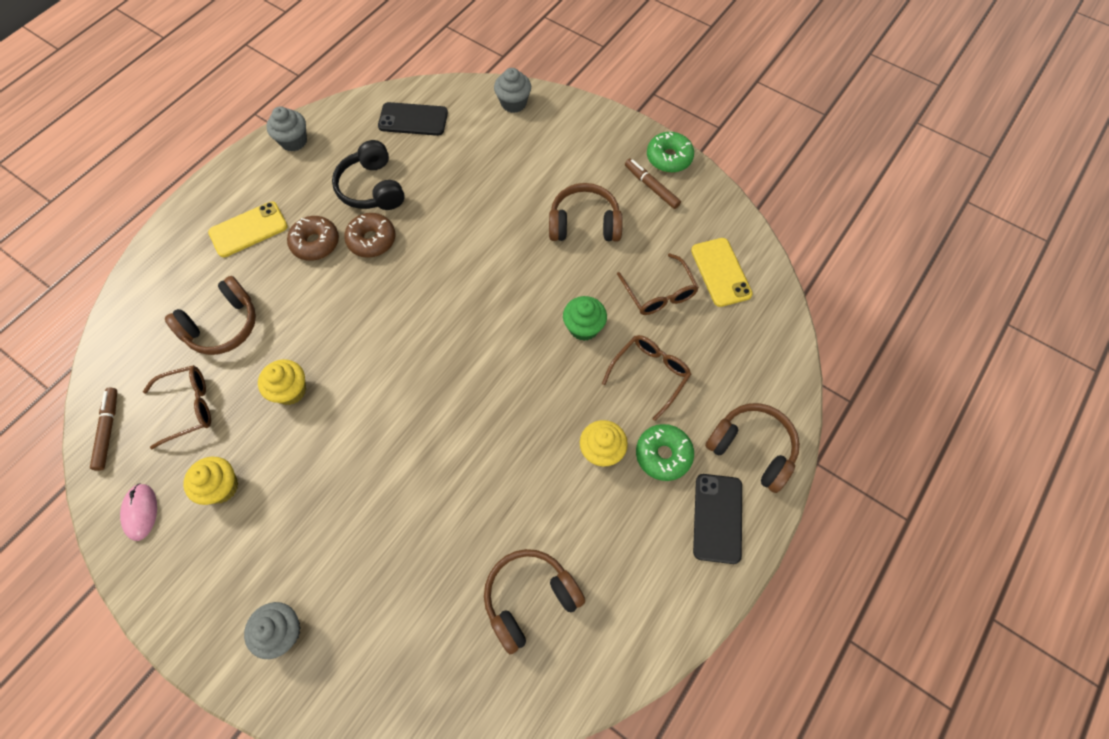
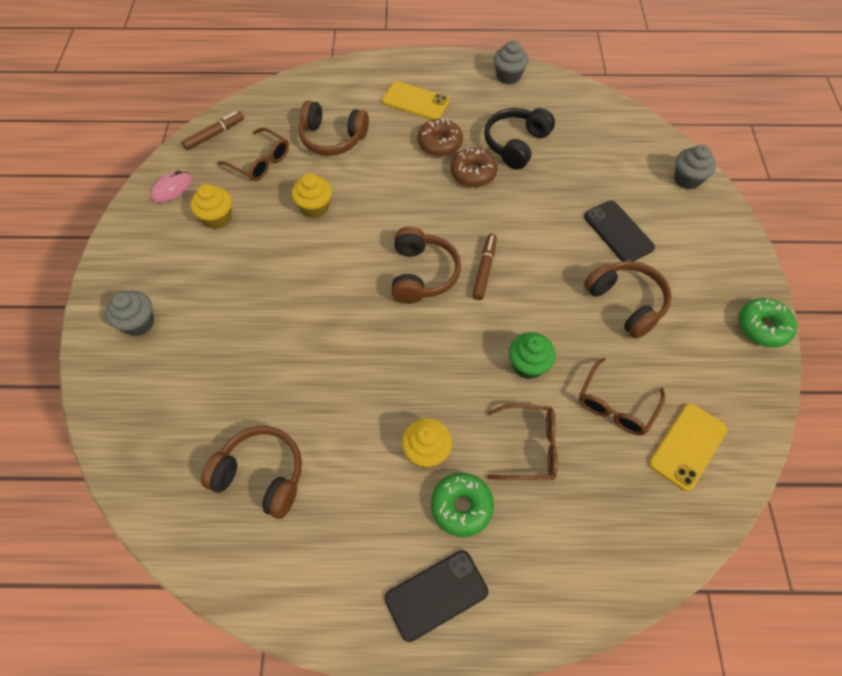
camera: 55 degrees right, 5 degrees down
black phone [378,102,448,136] -> black phone moved to [584,201,655,262]
brown marker [625,159,681,209] -> brown marker moved to [472,234,497,300]
brown headphones [705,403,800,493] -> brown headphones moved to [391,227,461,304]

